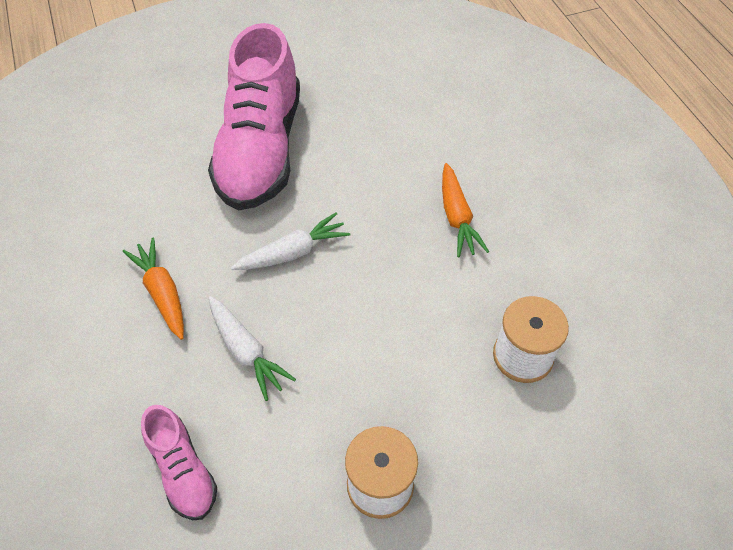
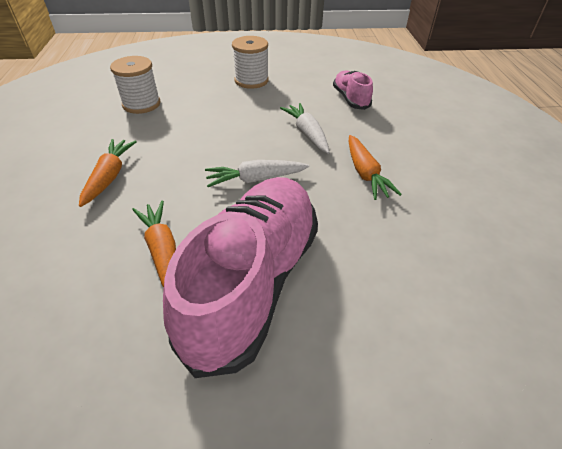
camera: 165 degrees left, 10 degrees down
none -> orange carrot [132,200,176,287]

